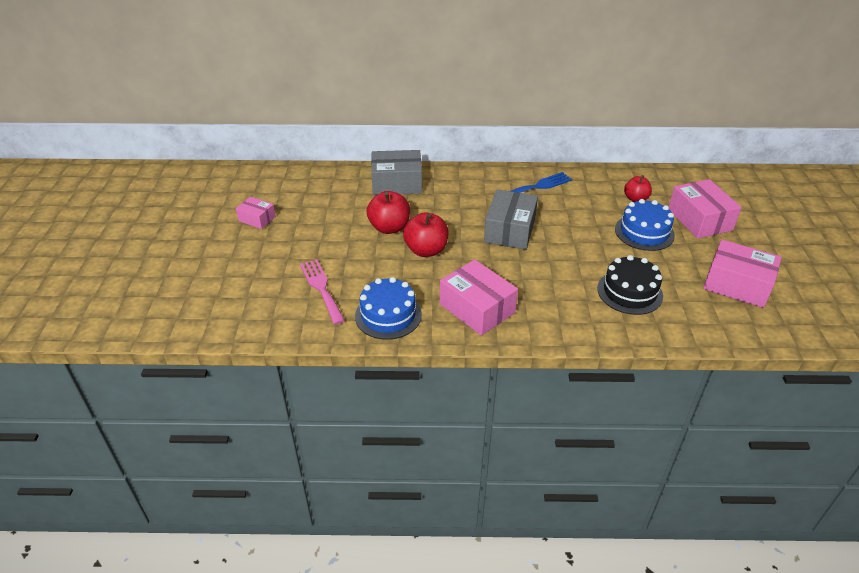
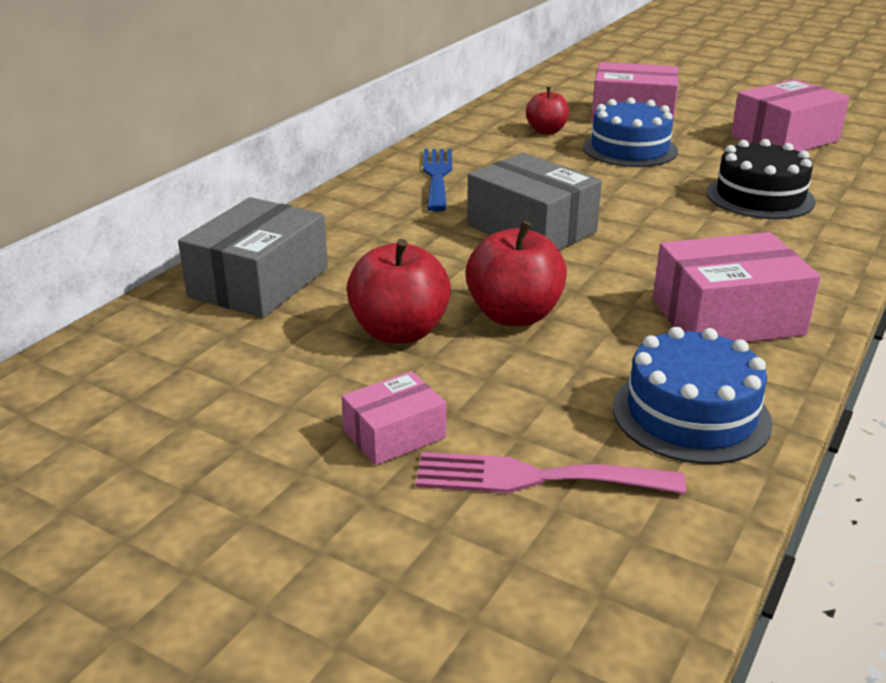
camera: 60 degrees left, 10 degrees down
pink box [236,197,276,229] -> pink box moved to [342,371,446,465]

